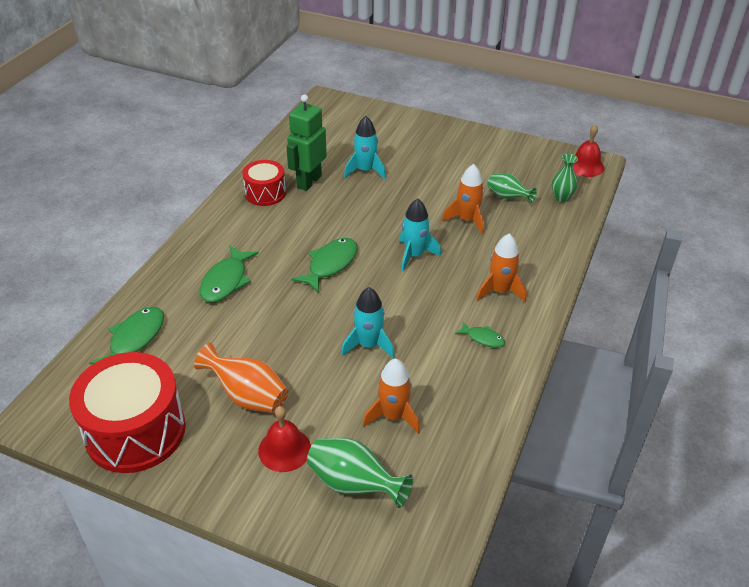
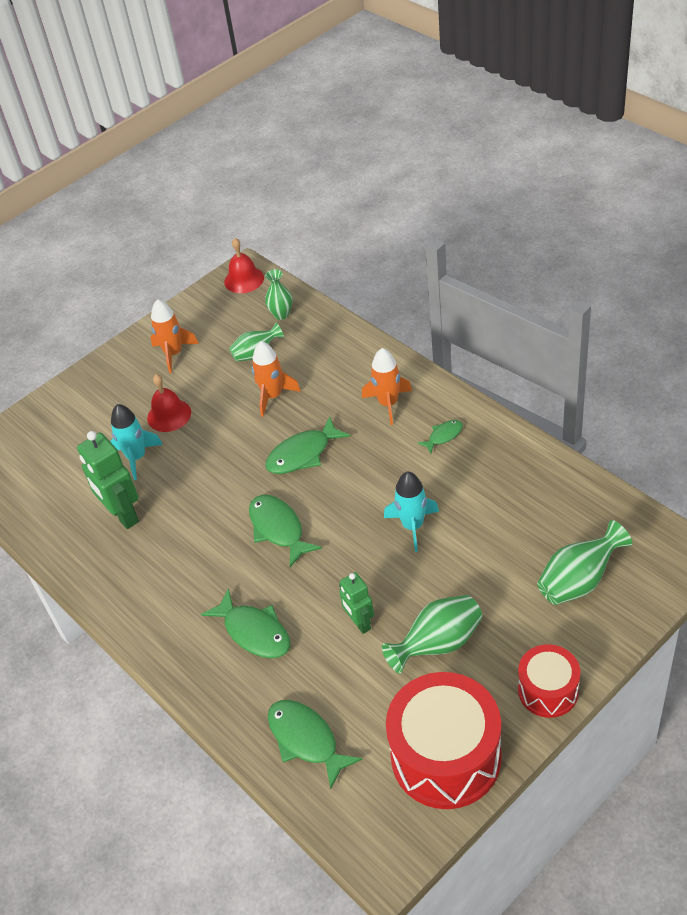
camera: 60 degrees left, 5 degrees up
orange vase [194,342,288,413] -> green vase [382,595,482,673]
red drum [242,160,286,206] -> red drum moved to [518,644,580,718]
red bell [258,406,311,472] -> red bell moved to [147,374,191,432]
orange rocket [363,359,420,434] -> orange rocket moved to [151,299,199,373]
turquoise rocket [400,198,441,271] -> green fish [265,416,351,474]
none -> green robot [339,572,374,634]

